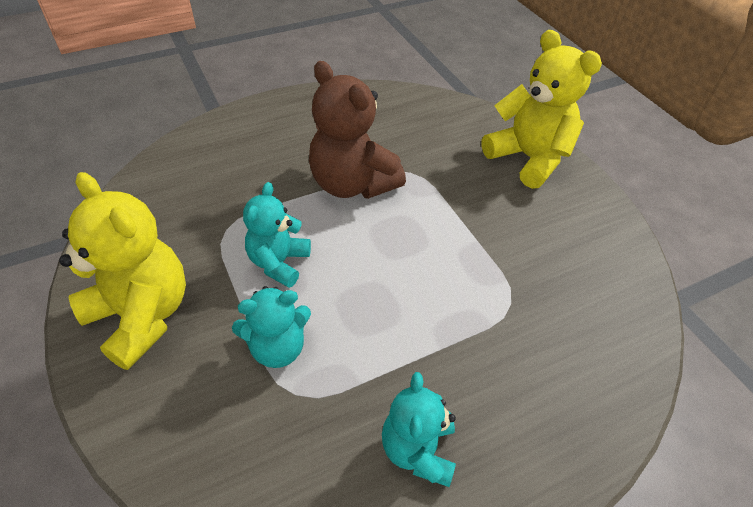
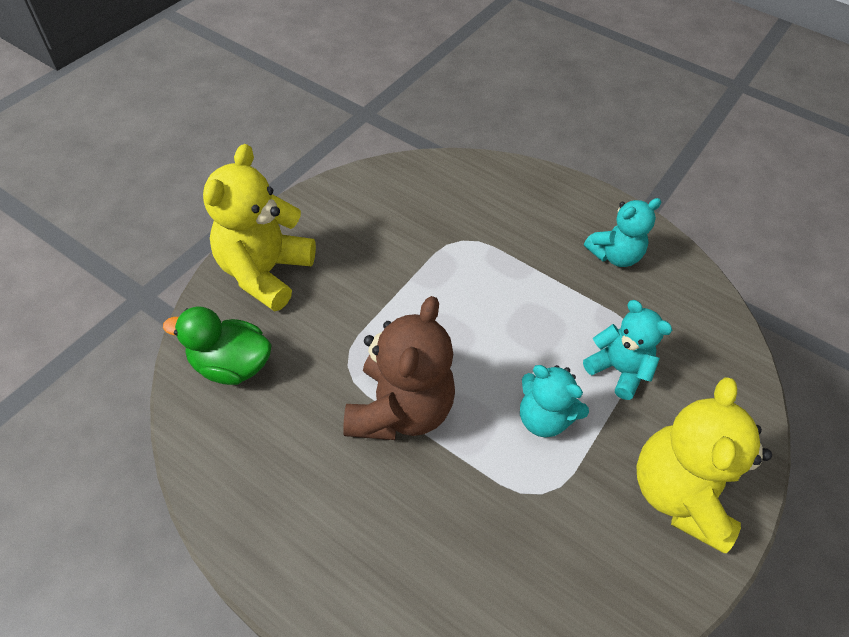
camera: 120 degrees left, 5 degrees up
turquoise teddy bear [243,182,311,288] -> turquoise teddy bear turned 45 degrees clockwise [520,365,589,437]
none -> green duck [163,306,272,385]

